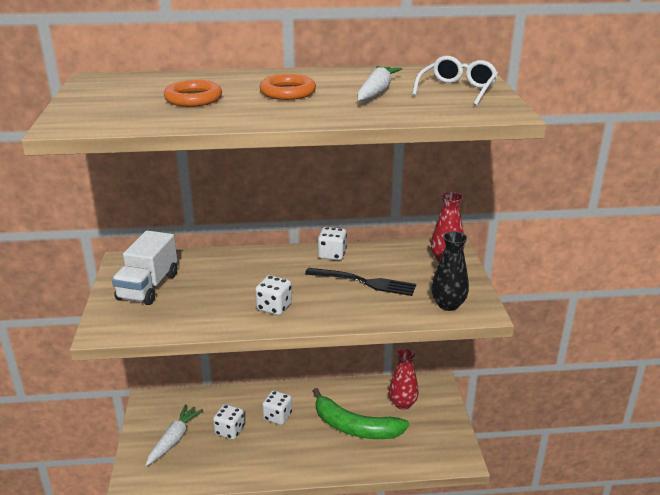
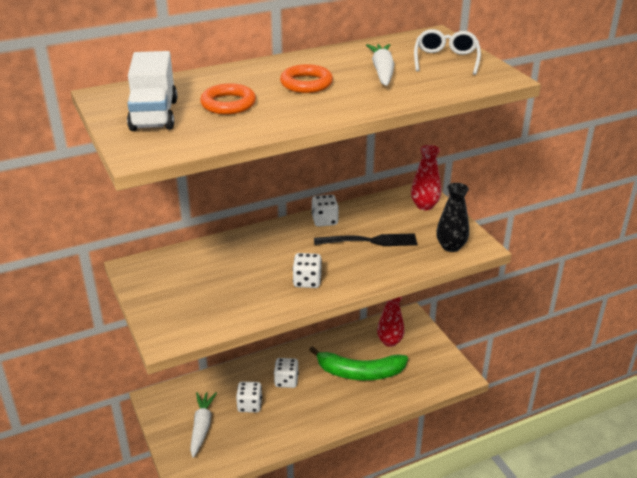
camera: 20 degrees left, 5 degrees up
white truck [112,230,177,305] -> white truck moved to [127,51,177,131]

